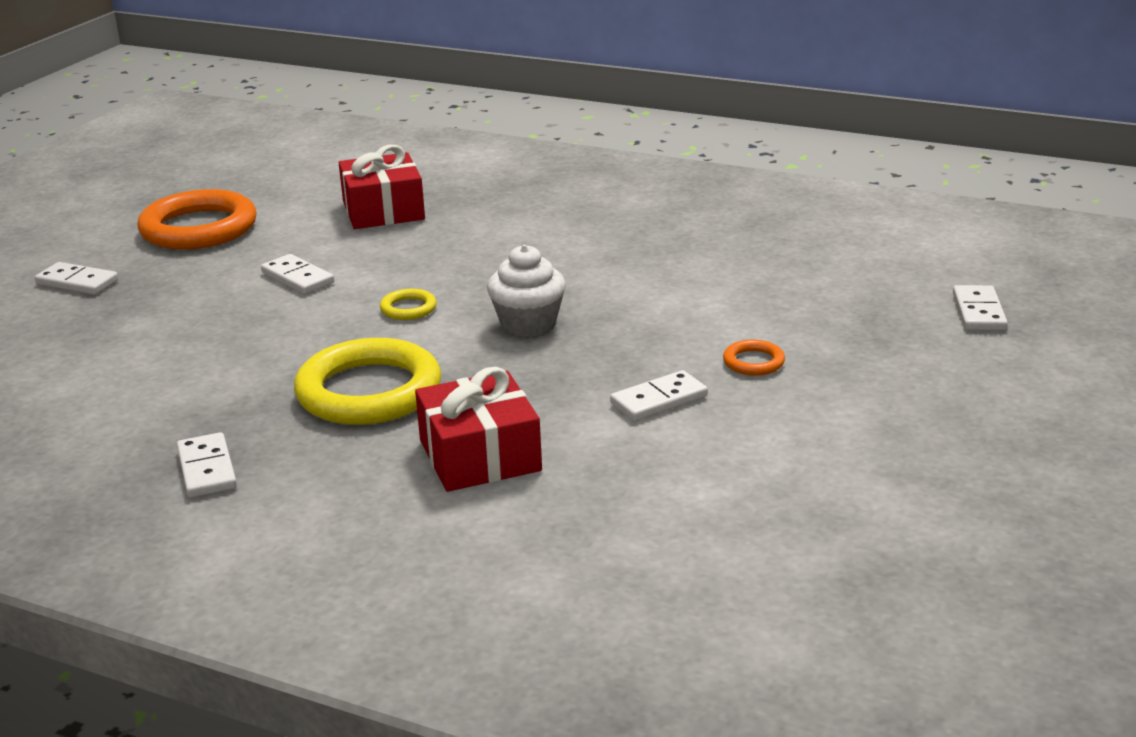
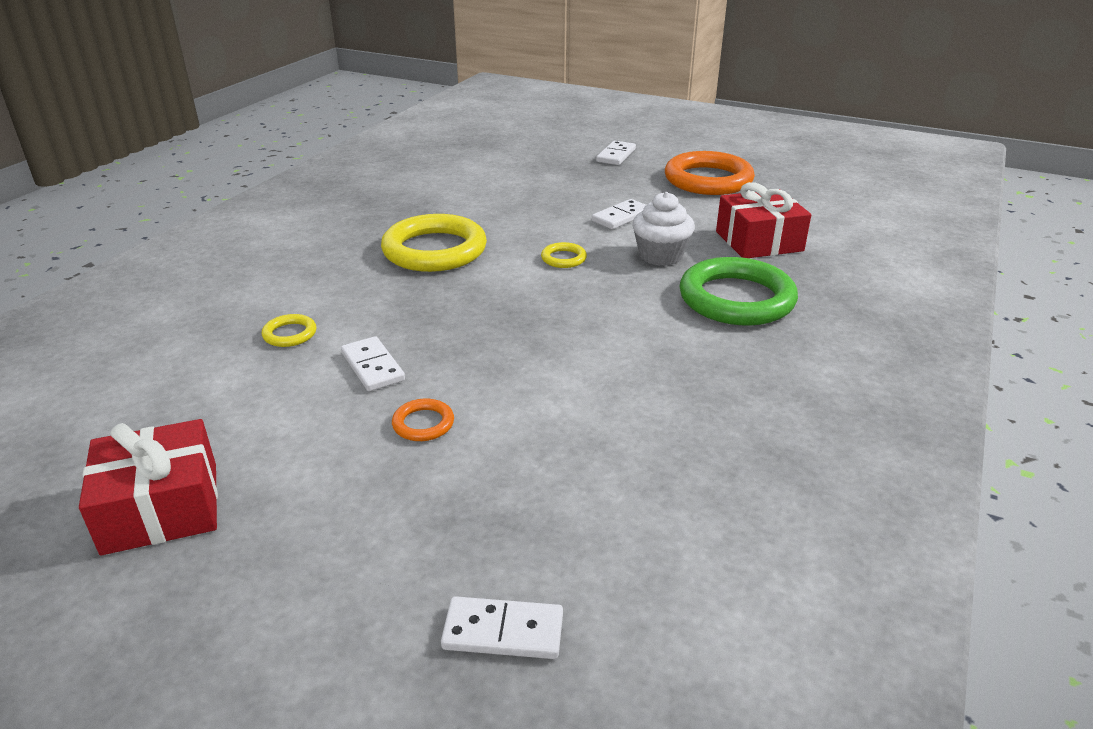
camera: 90 degrees right, 5 degrees up
white domino [177,432,237,498] -> none
red gift [415,367,542,492] -> red gift moved to [79,419,218,556]
white cupcake [487,245,566,337] -> white cupcake moved to [632,192,695,266]
none -> yellow ring [262,314,317,347]
none -> green ring [679,257,798,325]

